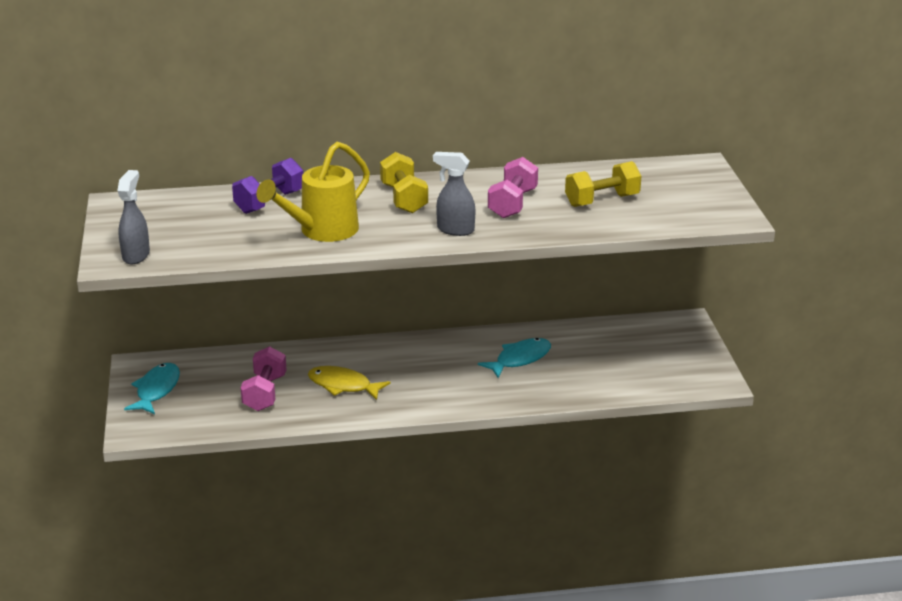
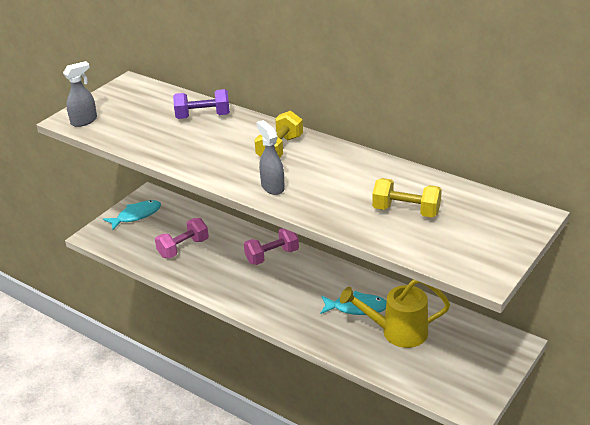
camera: 45 degrees right, 5 degrees up
yellow watering can [256,142,370,242] -> yellow watering can moved to [340,279,450,348]
yellow fish [308,366,391,400] -> none
pink dumbbell [488,157,538,218] -> pink dumbbell moved to [244,228,299,265]

